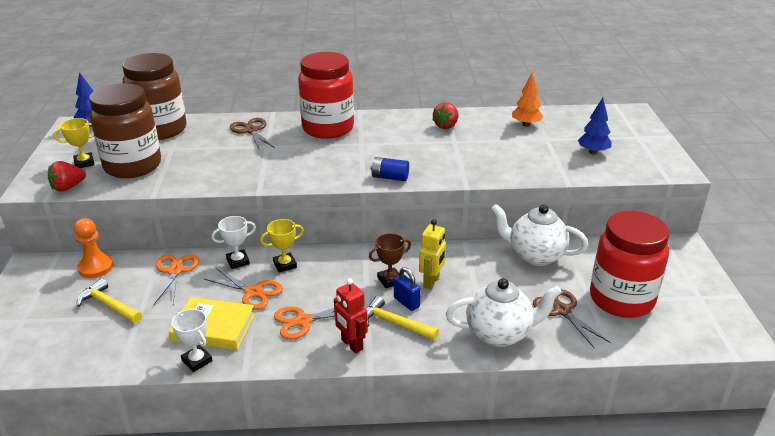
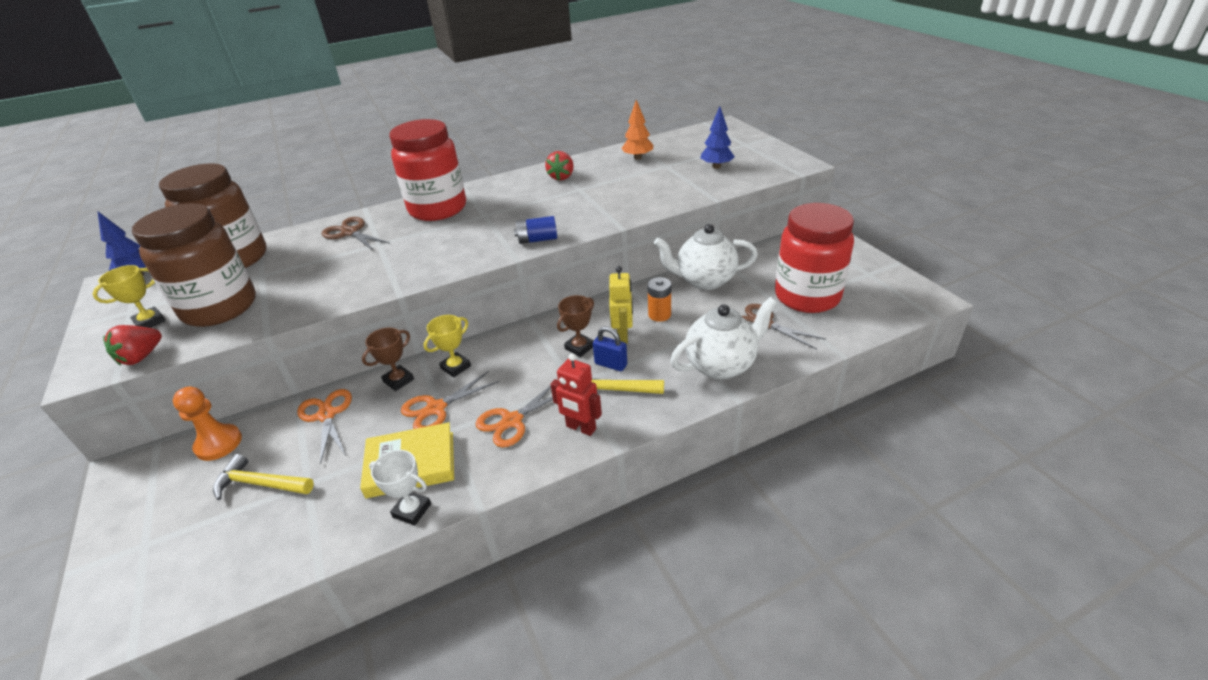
camera: 20 degrees left, 5 degrees up
orange scissors [204,268,283,310] -> orange scissors turned 135 degrees clockwise [401,371,499,429]
white trophy [212,216,256,269] -> brown trophy [362,328,414,391]
none -> orange battery [648,277,671,322]

